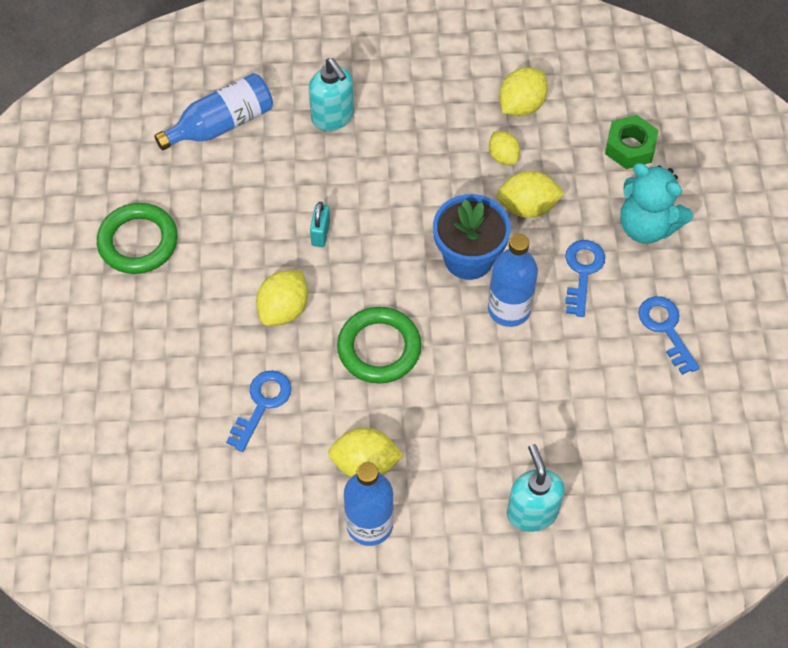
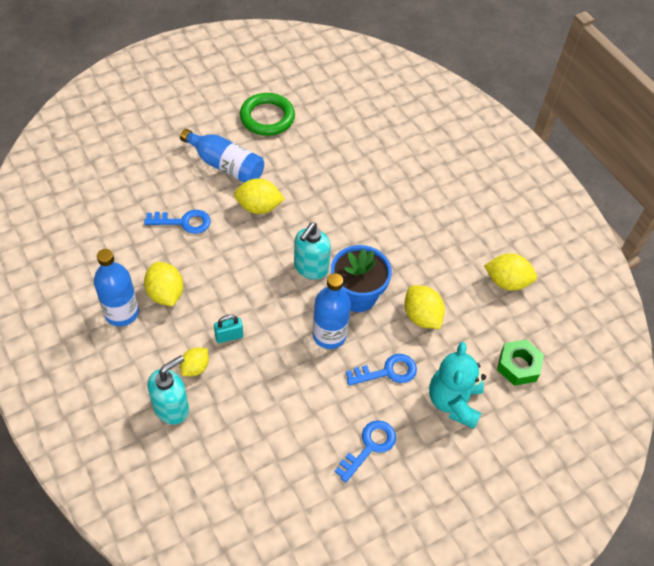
camera: 60 degrees right, 5 degrees down
blue bottle [154,73,273,151] -> blue bottle moved to [180,129,264,183]
turquoise soap dispenser [309,58,354,131] -> turquoise soap dispenser moved to [294,223,331,279]
turquoise padlock [310,202,330,247] -> turquoise padlock moved to [214,315,243,343]
green ring [337,307,422,384] -> none
yellow lemon [489,131,520,165] -> yellow lemon moved to [180,348,209,376]

